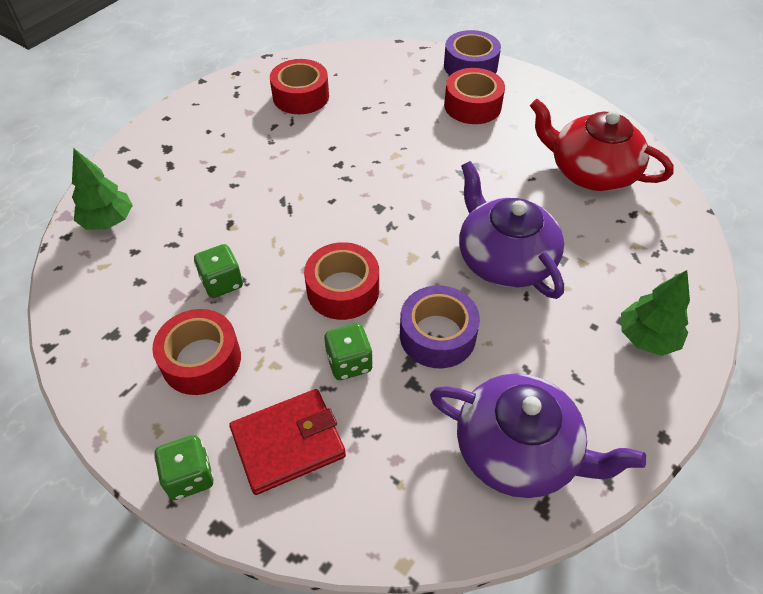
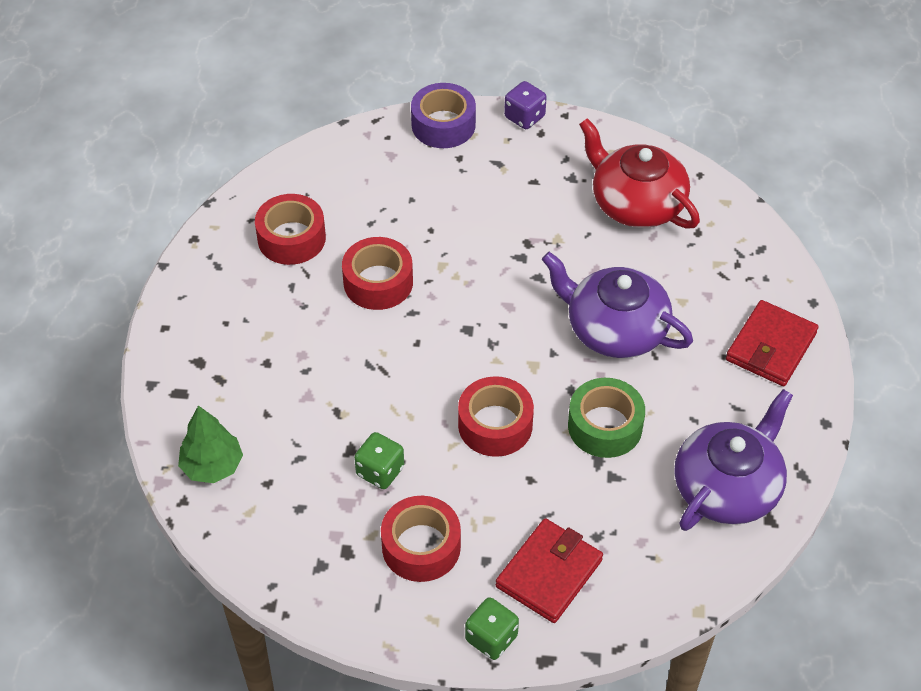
camera: 30 degrees left, 0 degrees up
green dice [324,323,373,380] -> none
purple tape [400,286,480,368] -> green tape [568,378,645,458]
purple teapot [430,373,647,498] -> purple teapot turned 45 degrees counterclockwise [674,389,793,531]
red tape [444,68,505,124] -> red tape moved to [342,237,413,310]
red teapot [530,99,674,191] -> red teapot turned 45 degrees clockwise [579,118,700,229]
green tree [621,270,690,356] -> red wallet [726,300,819,386]
none -> purple dice [504,81,547,129]

